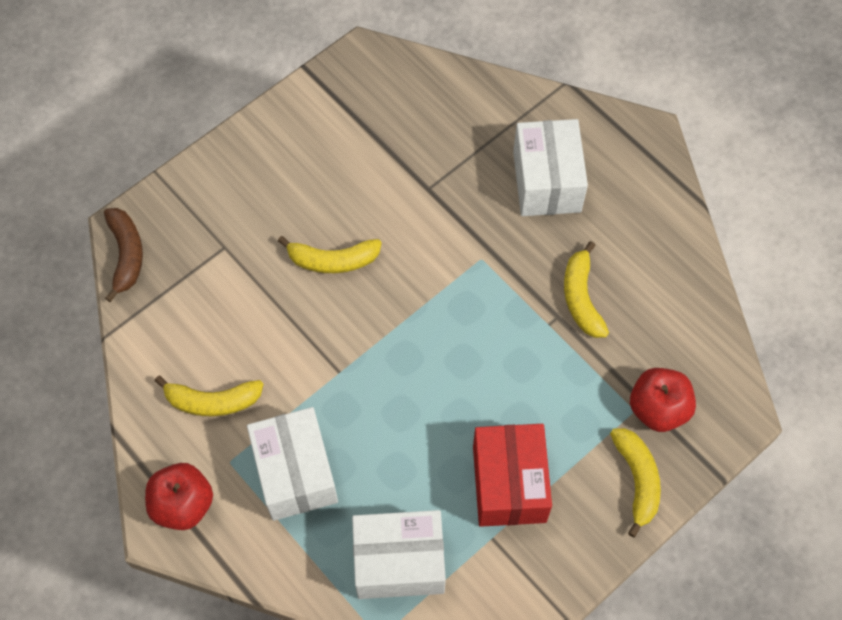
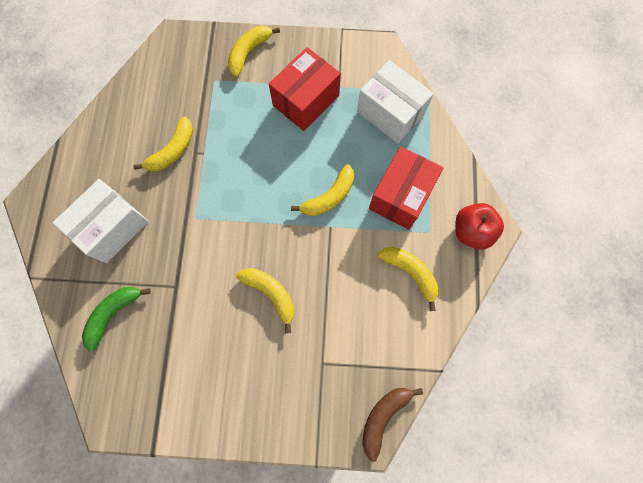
camera: 135 degrees left, 10 degrees up
white box [247,407,338,521] -> red box [369,146,444,230]
red apple [630,368,696,432] -> none
none -> green banana [82,287,151,351]
none -> yellow banana [291,164,354,216]

